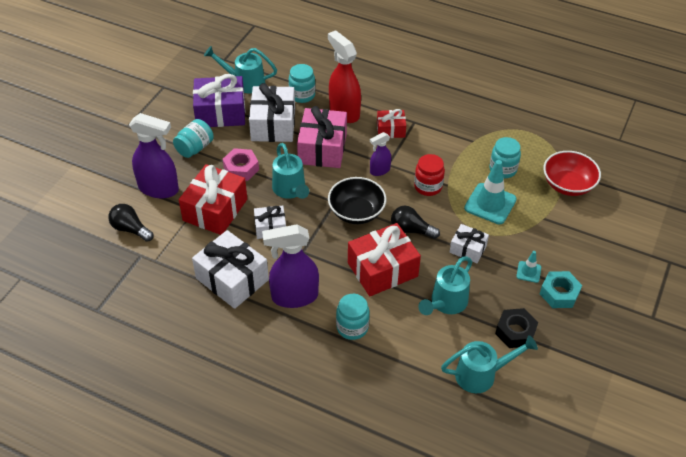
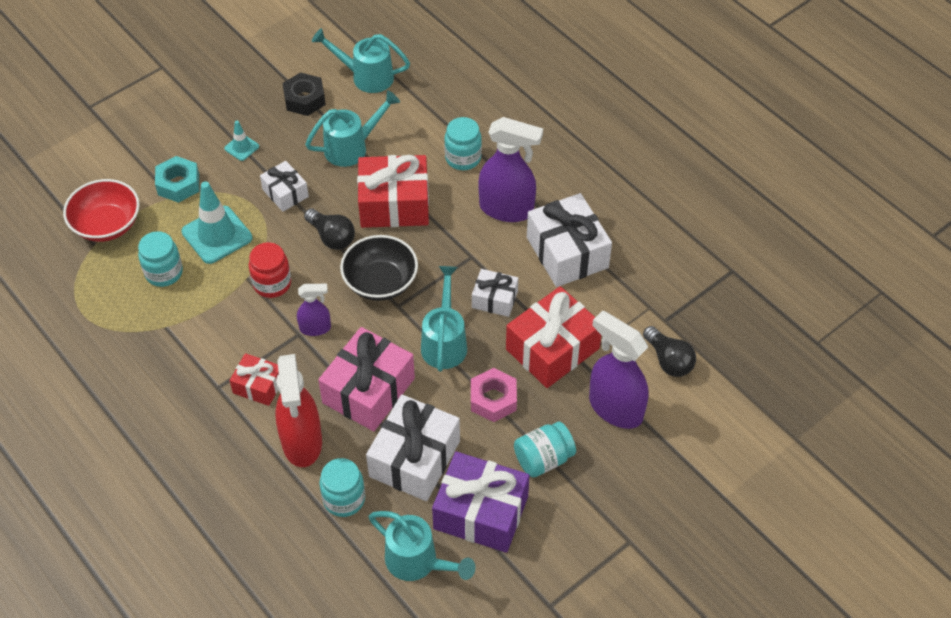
camera: 155 degrees left, 5 degrees up
turquoise nut [540,271,582,308] -> turquoise nut moved to [155,156,199,203]

